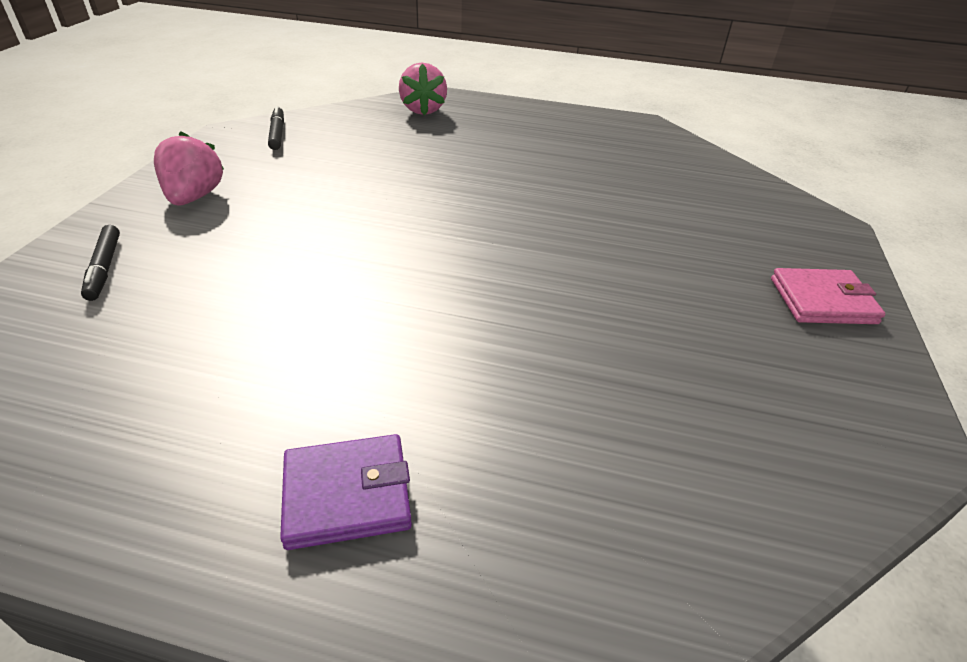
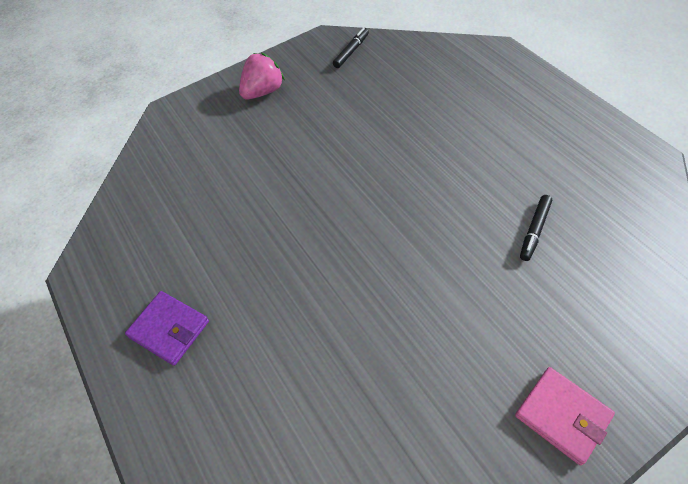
camera: 50 degrees right, 15 degrees up
black marker [81,225,120,301] -> black marker moved to [520,195,552,261]
pink strawberry [399,63,447,116] -> none

